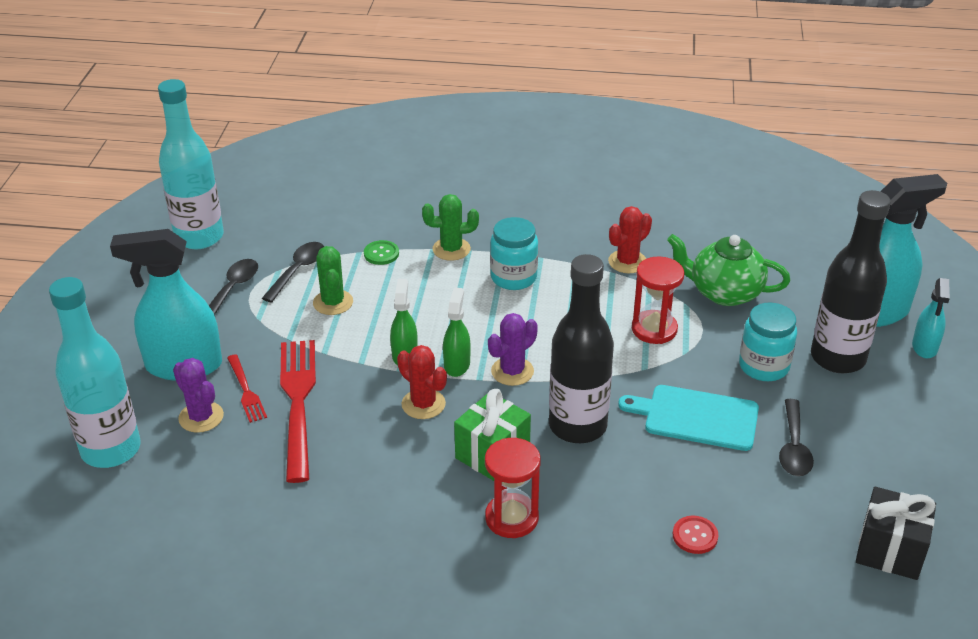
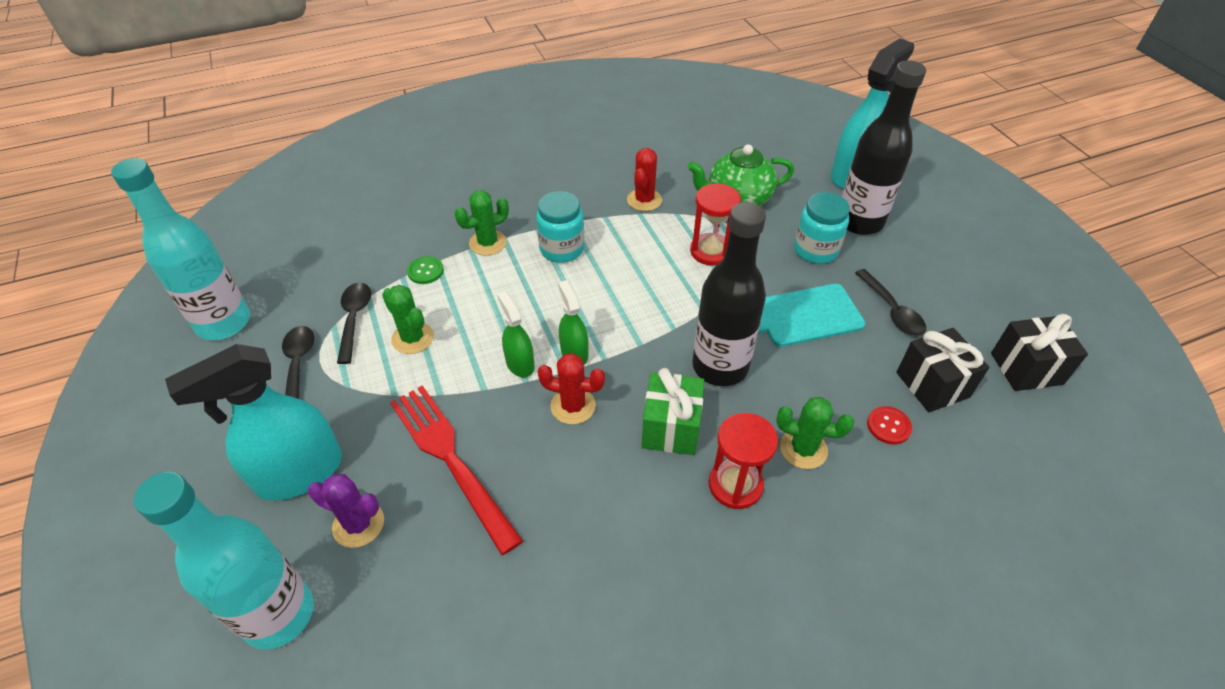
camera: 30 degrees left, 10 degrees up
red fork [227,354,267,423] -> none
purple cactus [488,313,538,386] -> none
turquoise spray bottle [912,278,950,358] -> none
none -> green cactus [776,397,854,469]
none -> black gift [896,328,989,412]

